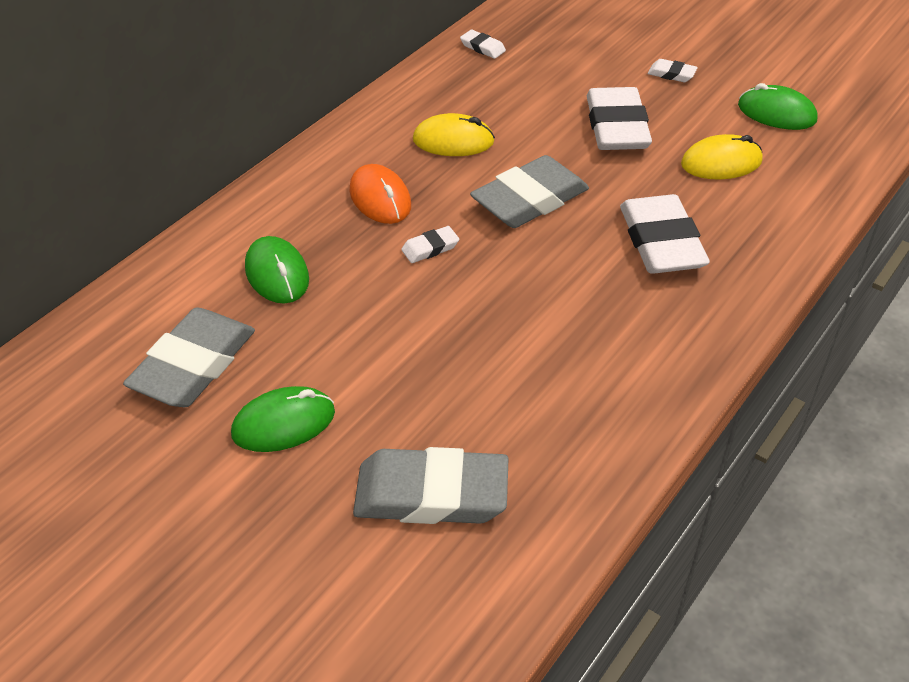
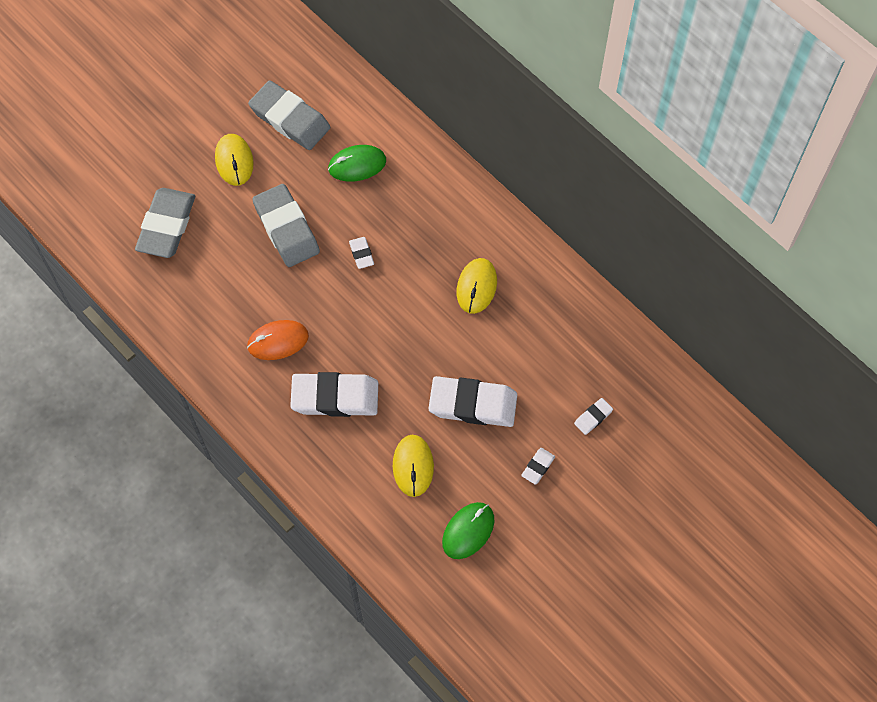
camera: 100 degrees right, 20 degrees up
green mouse [231,386,335,452] -> yellow mouse [215,134,254,186]
orange mouse [349,164,411,224] -> orange mouse moved to [247,320,309,360]
white eraser [460,30,506,59] -> white eraser moved to [574,398,613,435]
grey eraser [470,155,589,228] -> grey eraser moved to [252,184,320,267]

